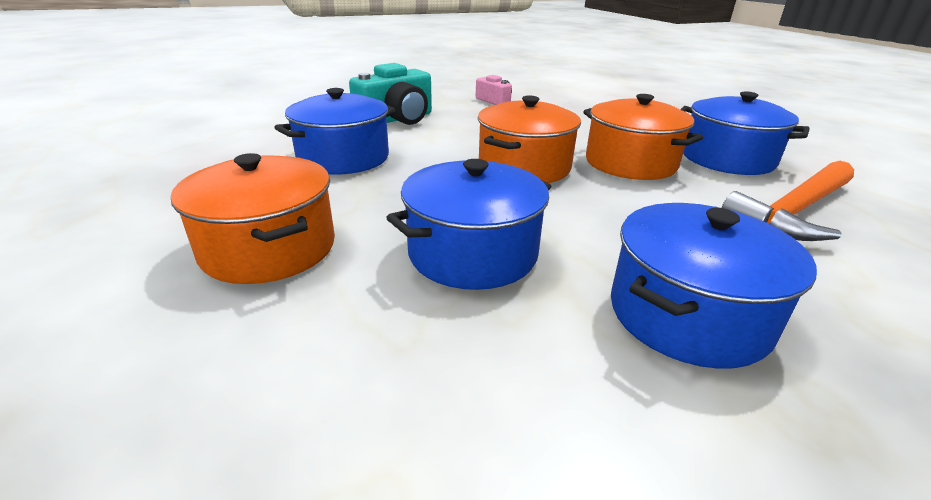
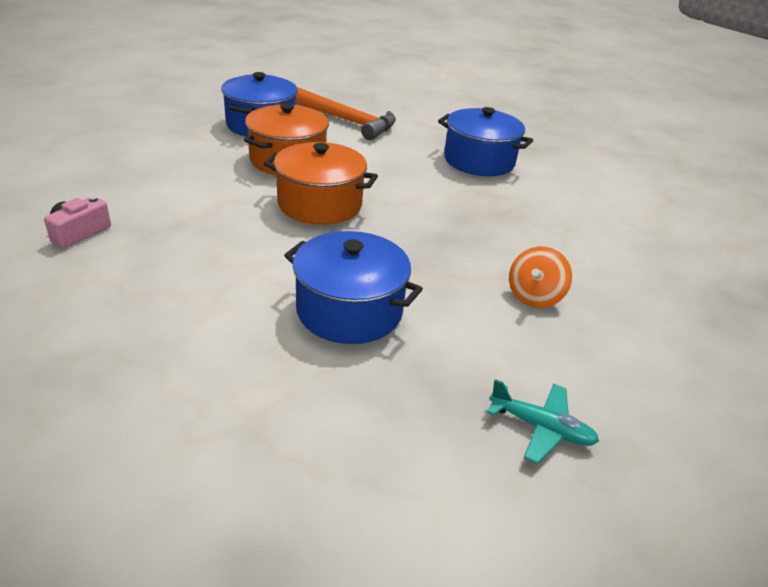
camera: 110 degrees left, 5 degrees up
orange pot [171,153,335,284] -> orange spinning top [509,247,572,308]
turquoise camera [349,63,432,125] -> none
blue pot [386,159,552,290] -> none
none -> turquoise plane [487,379,599,464]

